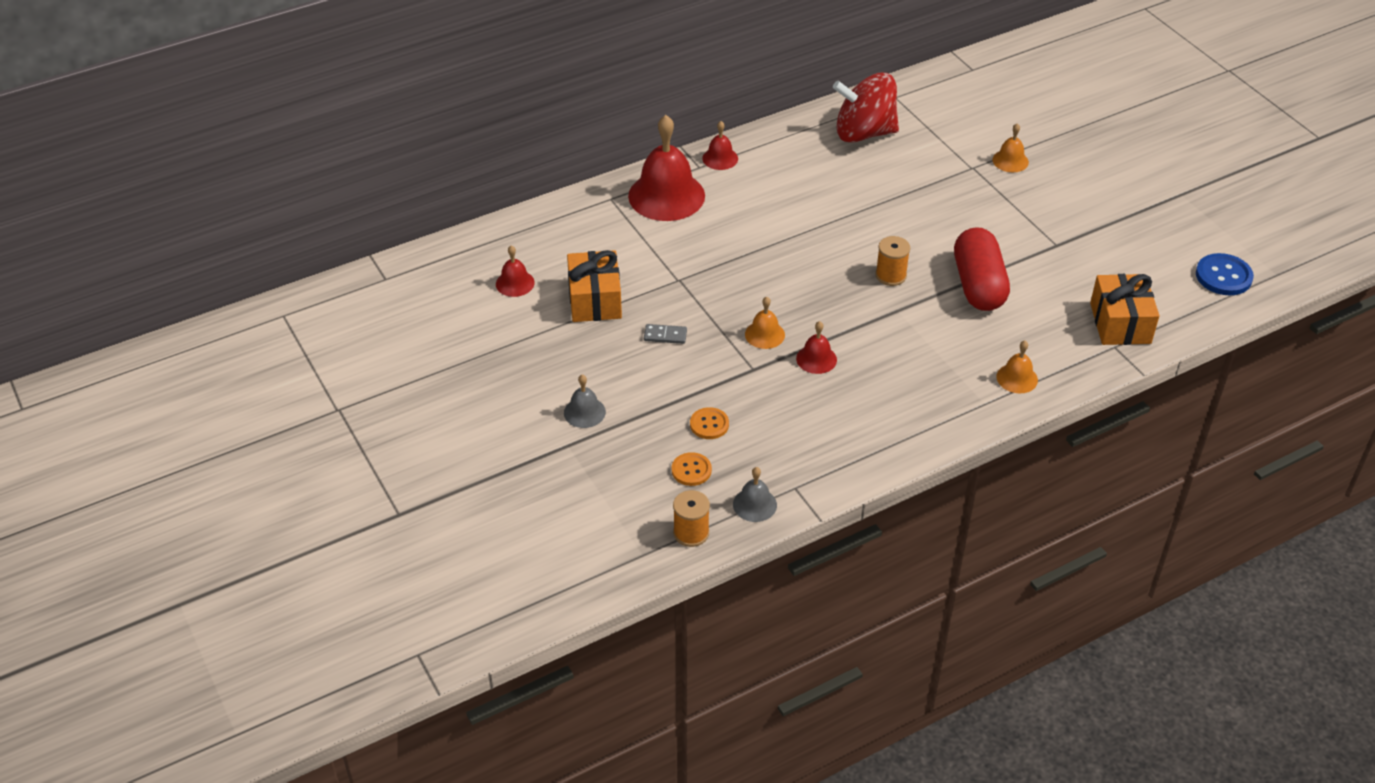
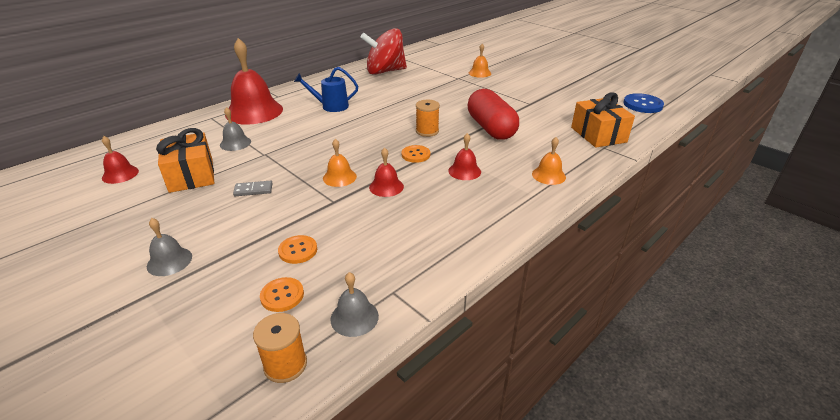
camera: 15 degrees left, 10 degrees down
red bell [702,121,738,170] -> red bell moved to [448,133,481,180]
none -> grey bell [220,107,251,151]
none -> blue watering can [294,67,358,112]
none -> orange button [402,145,430,163]

